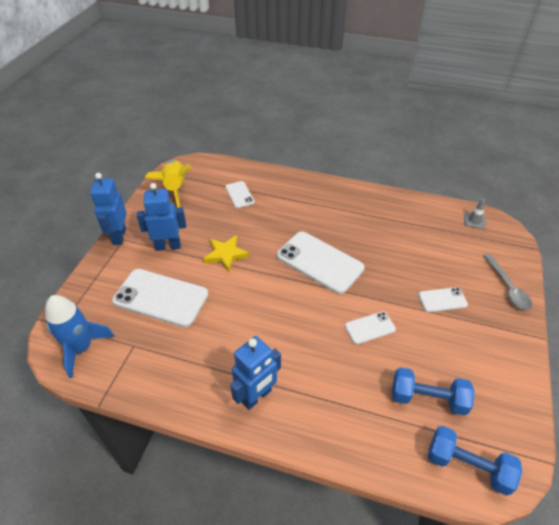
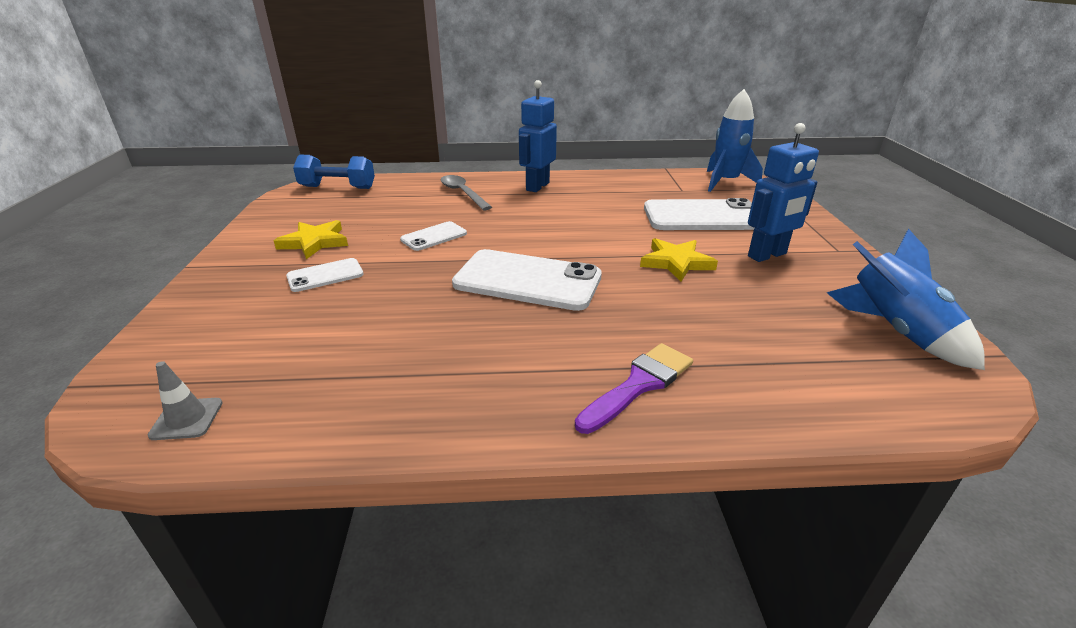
camera: 160 degrees right, 15 degrees down
blue robot [90,173,127,245] -> none
yellow rocket [145,160,192,208] -> blue rocket [826,229,985,370]
white phone [225,181,255,208] -> none
blue dumbbell [392,367,475,416] -> none
grey spoon [483,254,532,310] -> grey spoon moved to [440,175,492,210]
none -> yellow star [274,220,348,259]
none -> purple brush [575,343,693,434]

